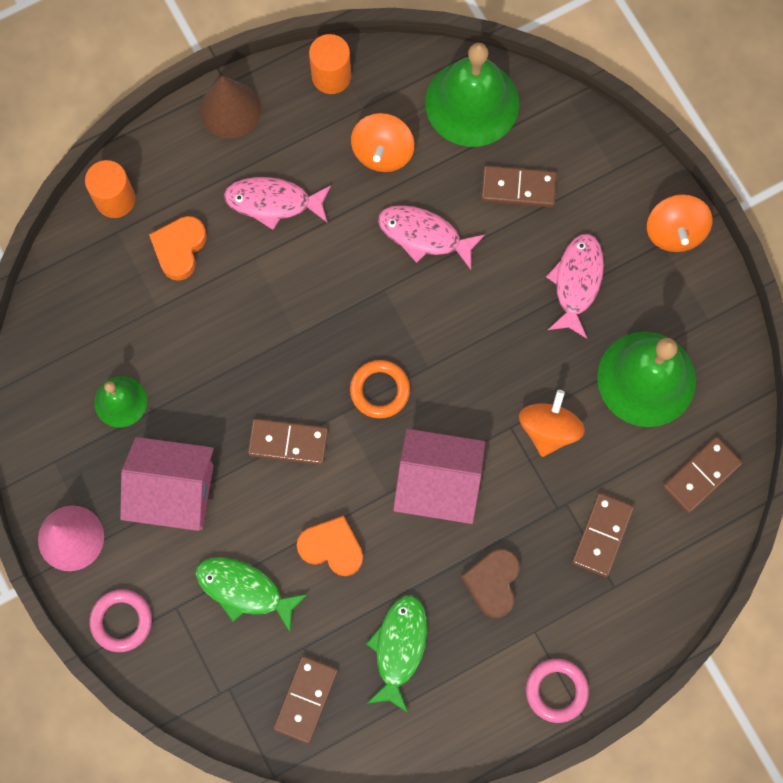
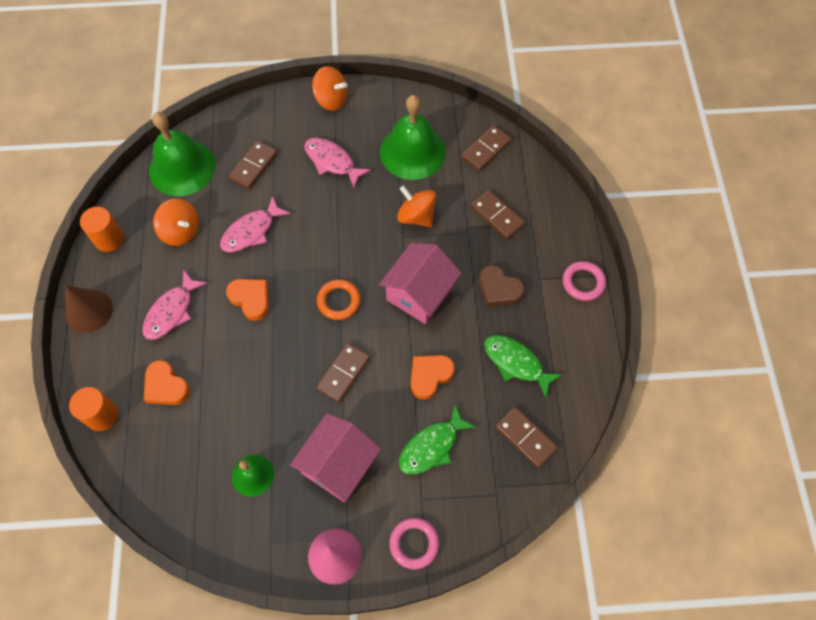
camera: 65 degrees left, 10 degrees down
brown domino [663,437,742,514] -> brown domino turned 60 degrees clockwise [461,125,512,171]
none -> orange heart [226,279,269,321]

